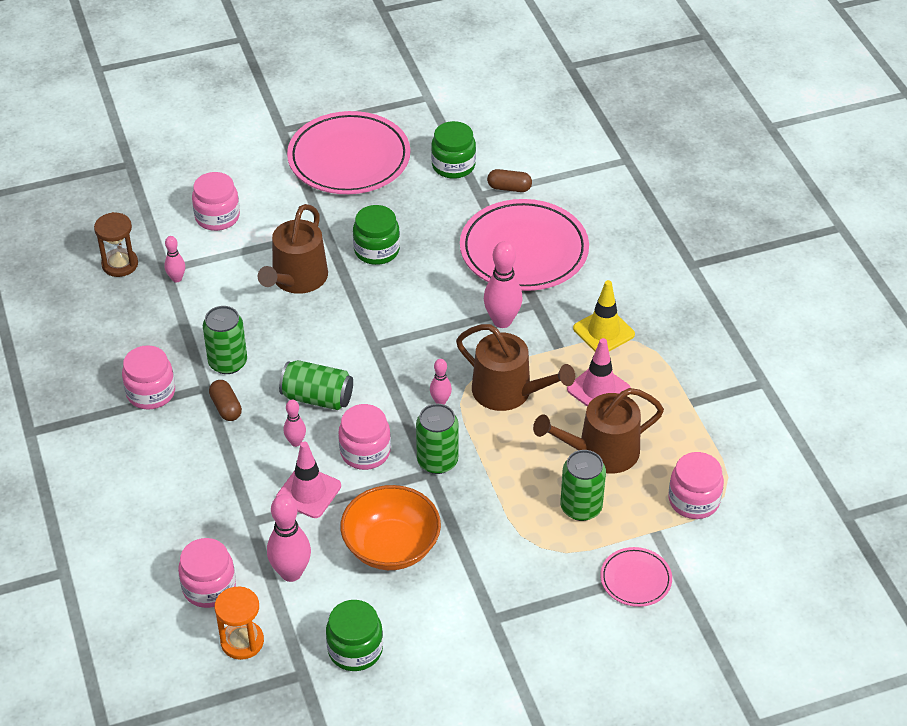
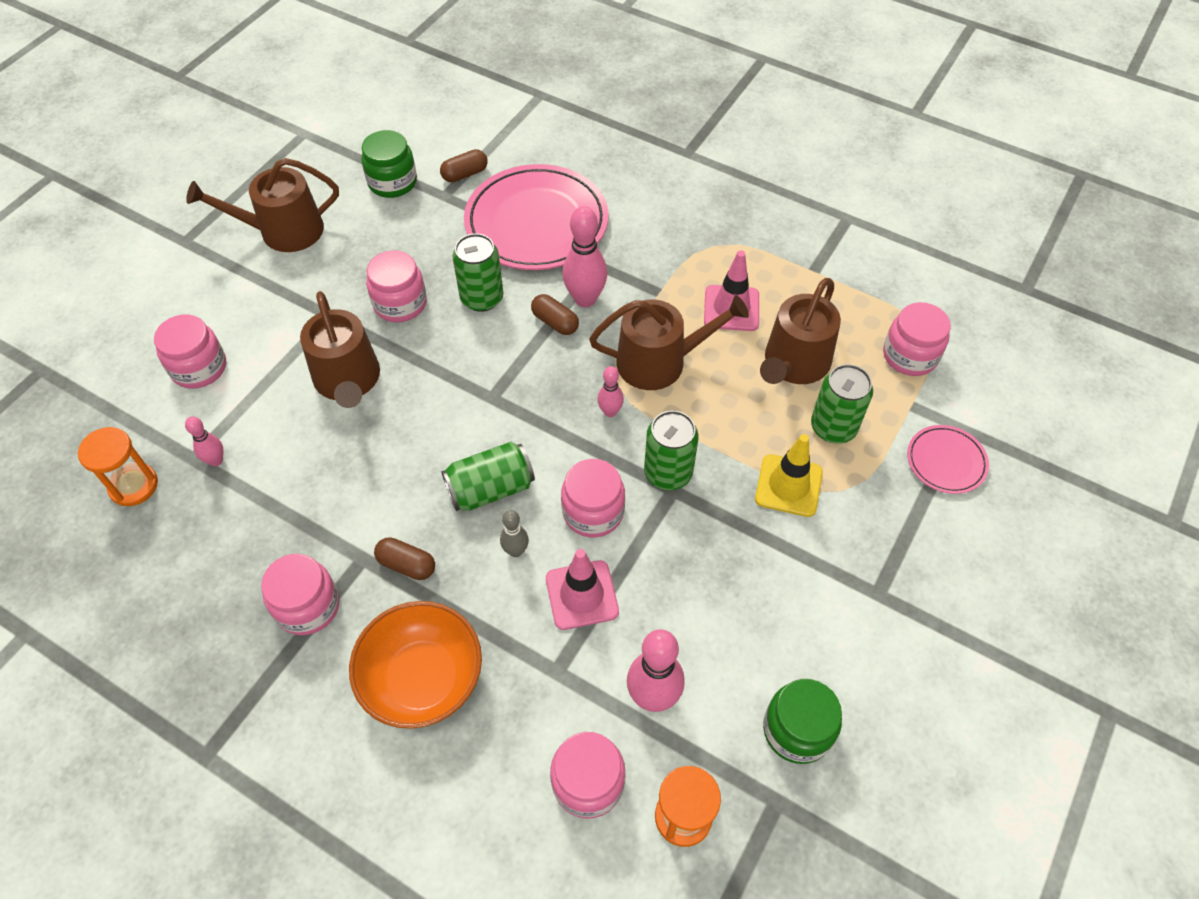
camera: 40 degrees left, 10 degrees up
brown hourglass [94,212,138,277] -> orange hourglass [78,427,158,506]
green can [203,306,247,374] -> green can moved to [452,233,503,312]
pink bowling pin [284,400,306,447] -> grey bowling pin [500,510,529,557]
pink plate [287,111,410,194] -> brown watering can [186,158,339,252]
orange bowl [340,485,441,570] -> orange bowl moved to [349,601,482,729]
green jar [353,205,400,265] -> pink jar [366,250,427,322]
yellow traffic cone [573,280,635,351] -> yellow traffic cone moved to [755,434,823,517]
none -> brown capsule [531,294,579,335]

